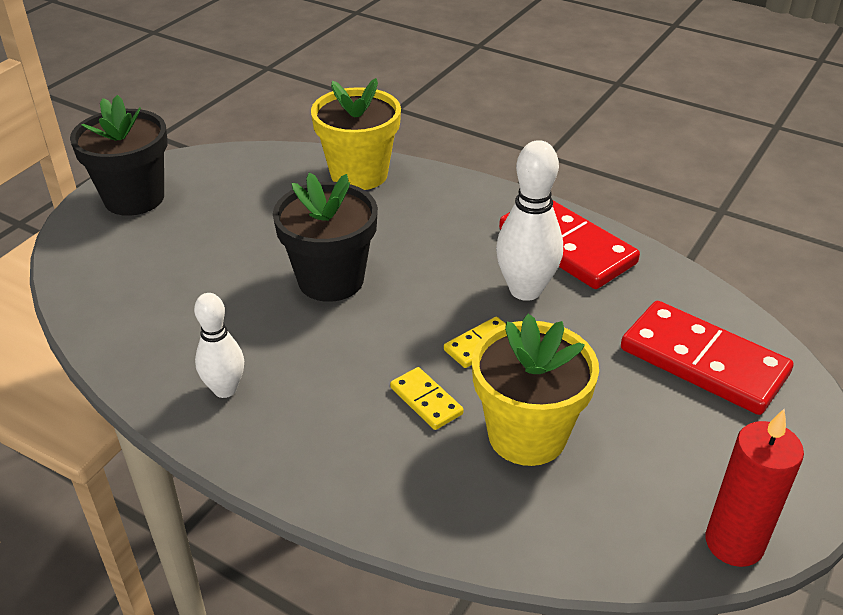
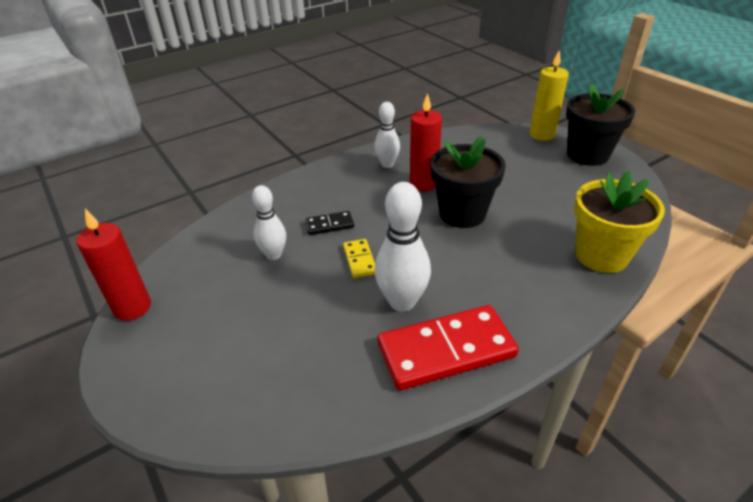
camera: 115 degrees right, 0 degrees up
yellow domino [390,367,464,430] -> black domino [305,211,354,235]
yellow flower pot [472,314,599,466] -> white bowling pin [252,185,286,260]
red domino [621,301,793,415] -> none
none -> red candle [410,93,442,191]
none -> yellow candle [530,51,569,141]

